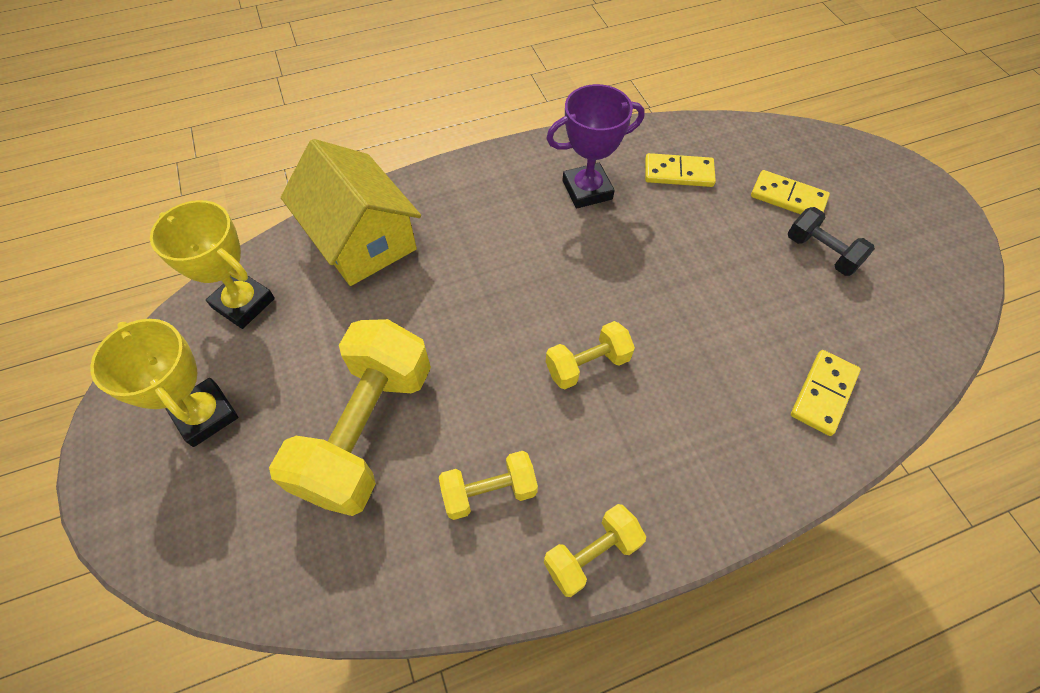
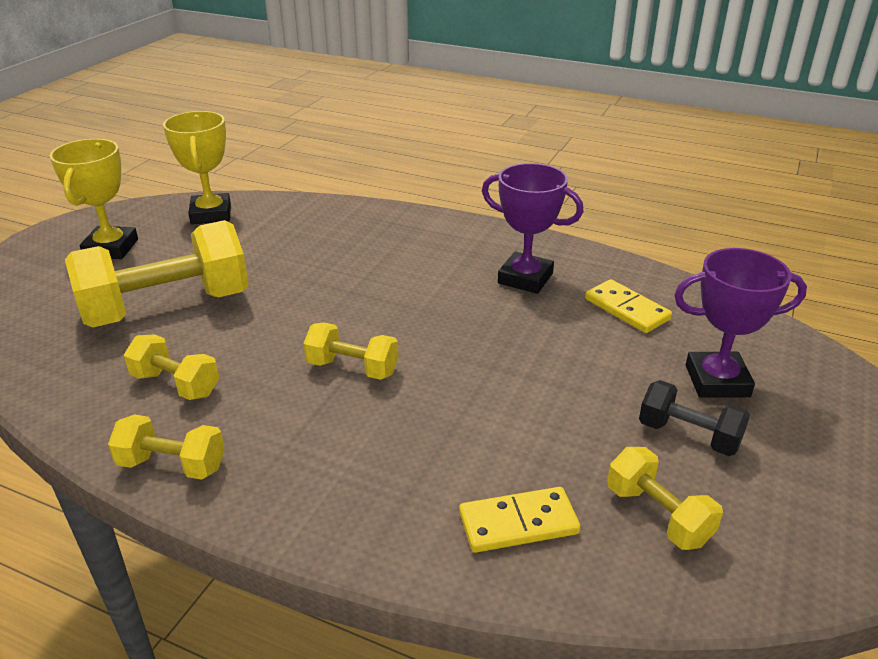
camera: 45 degrees right, 25 degrees down
yellow house [281,139,421,286] -> none
yellow domino [751,170,830,214] -> purple trophy [674,248,807,398]
black dumbbell [788,207,875,276] -> black dumbbell turned 60 degrees counterclockwise [639,380,750,456]
none -> yellow dumbbell [607,447,723,550]

